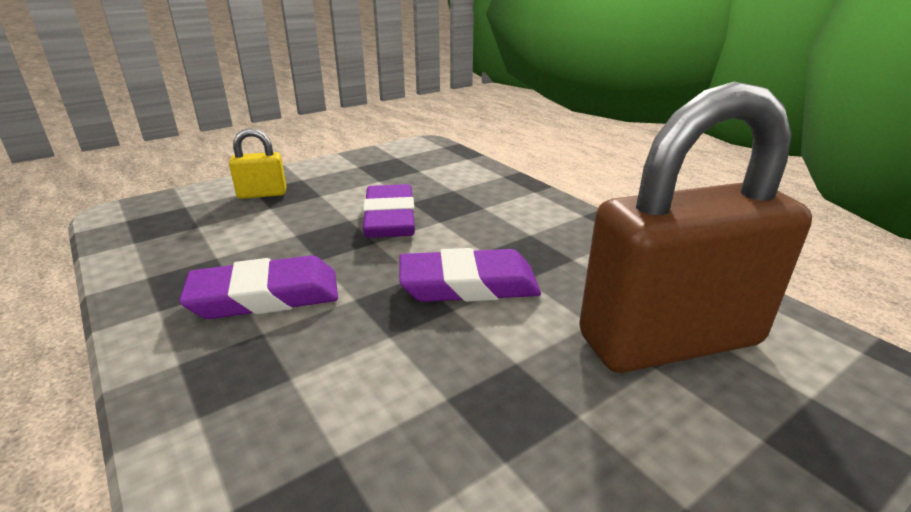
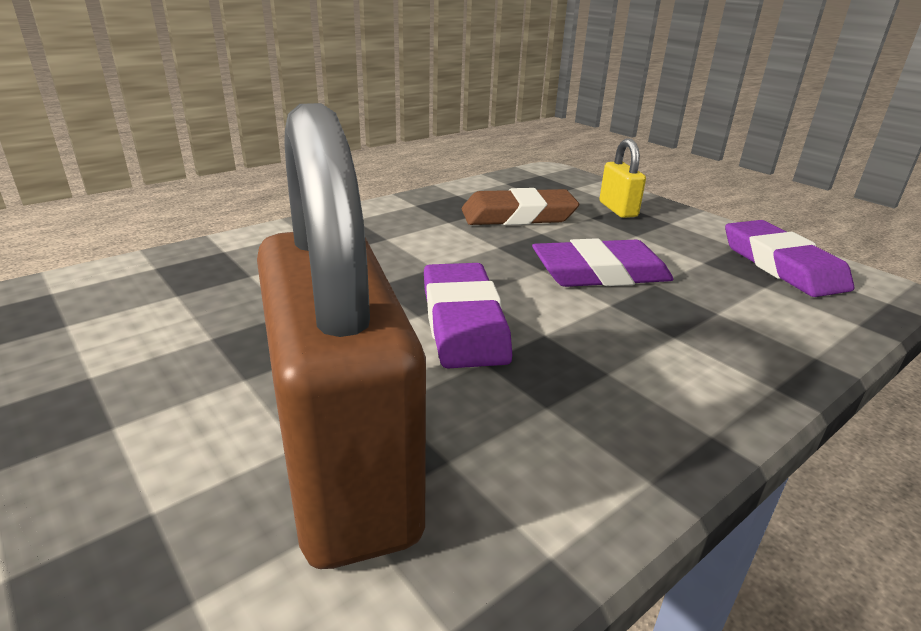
camera: 85 degrees right, 0 degrees up
purple eraser [179,255,338,319] -> purple eraser moved to [725,220,854,297]
none -> brown eraser [462,188,579,225]

